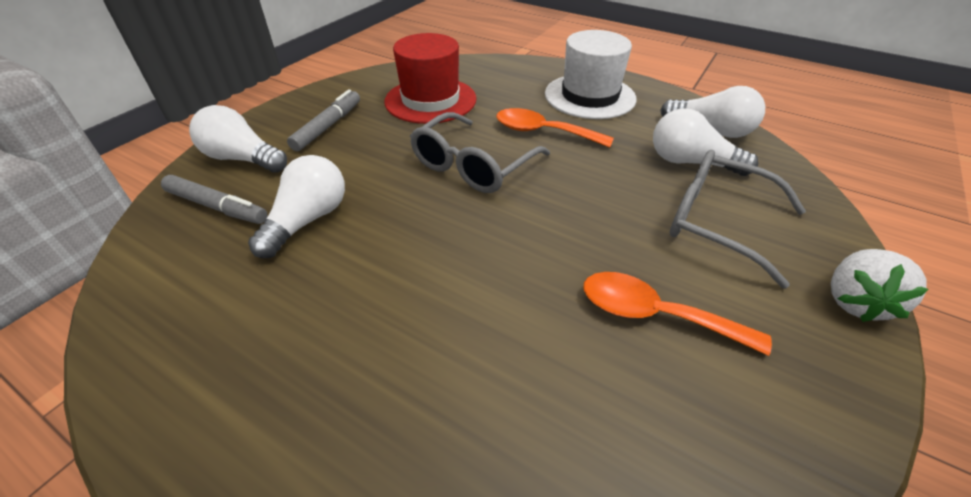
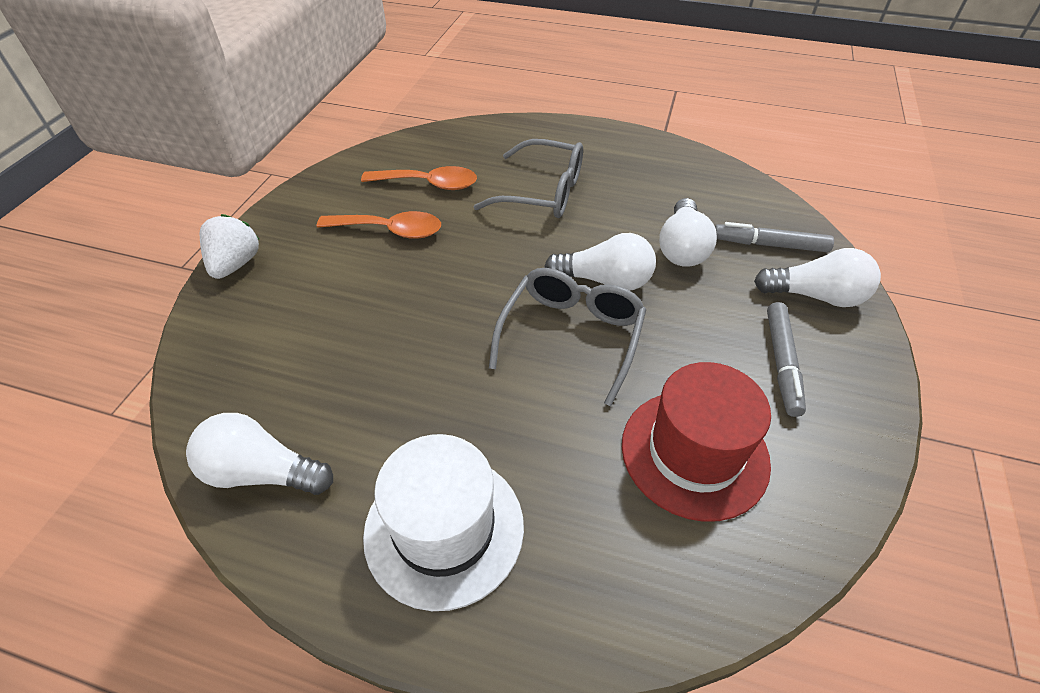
camera: 165 degrees right, 5 degrees up
orange spoon [496,108,614,148] -> orange spoon moved to [361,166,477,190]
white light bulb [653,108,759,176] -> white light bulb moved to [544,233,656,291]
grey glasses [669,150,806,289] -> grey glasses moved to [473,139,583,218]

